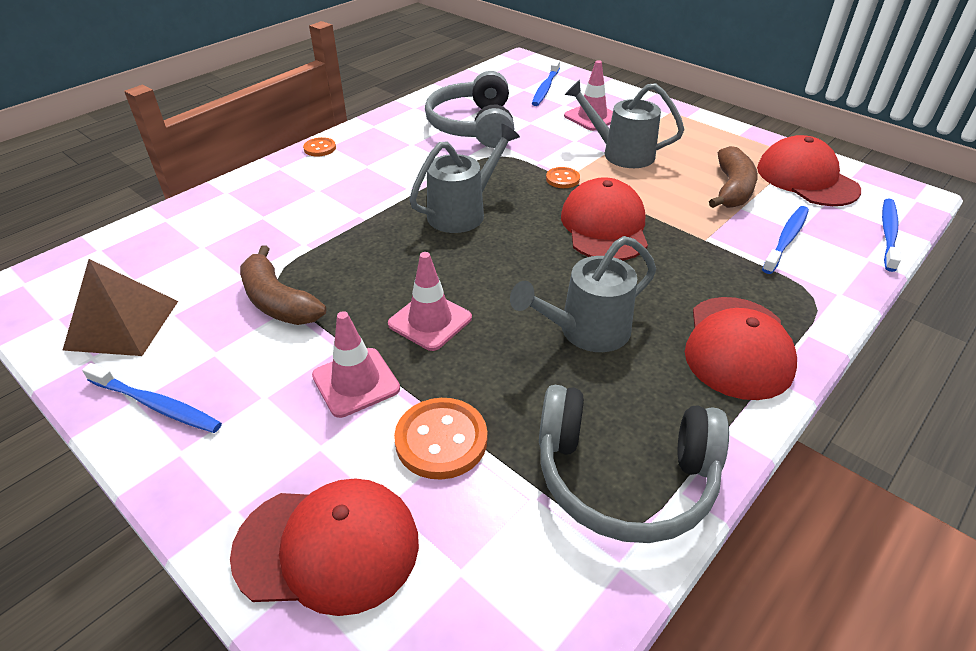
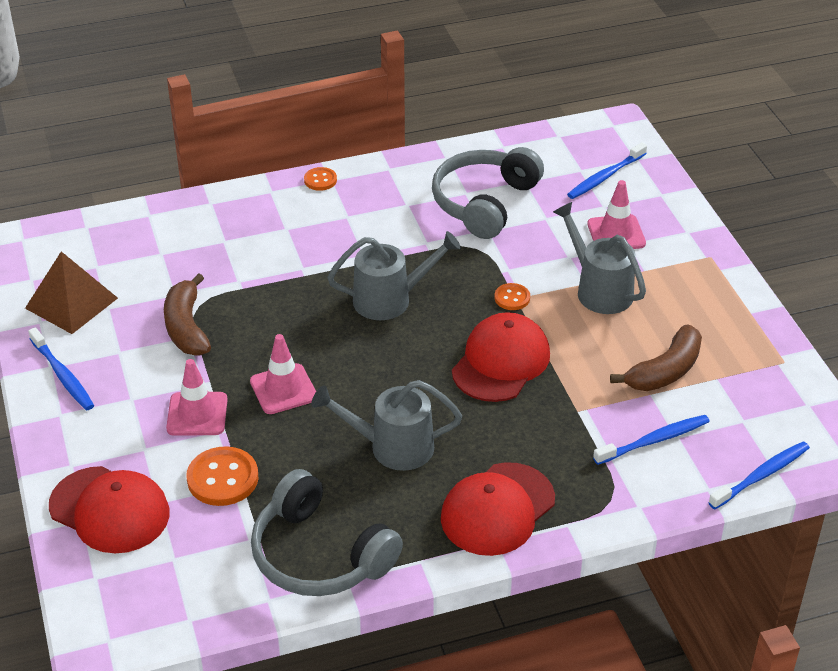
camera: 30 degrees right, 0 degrees up
red cap [757,135,861,206] -> none

